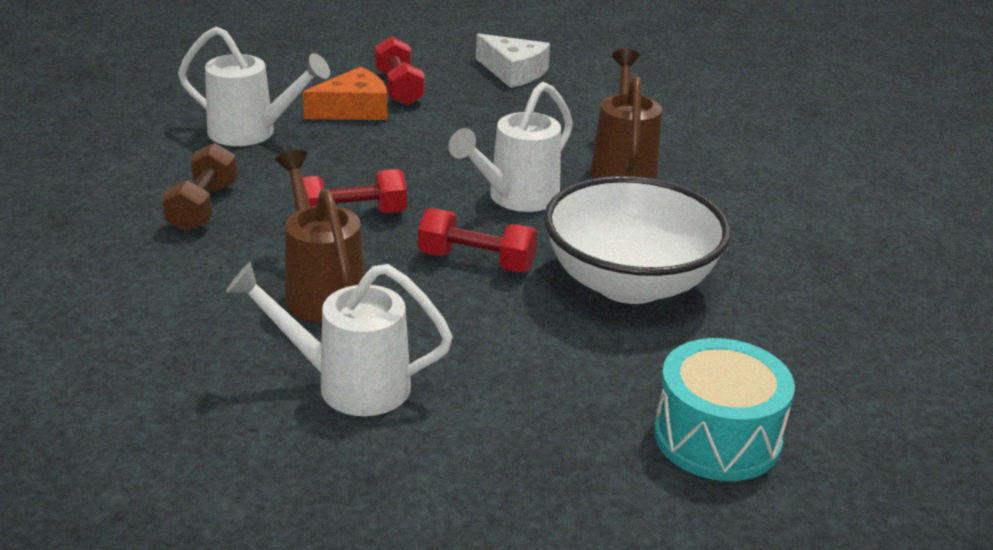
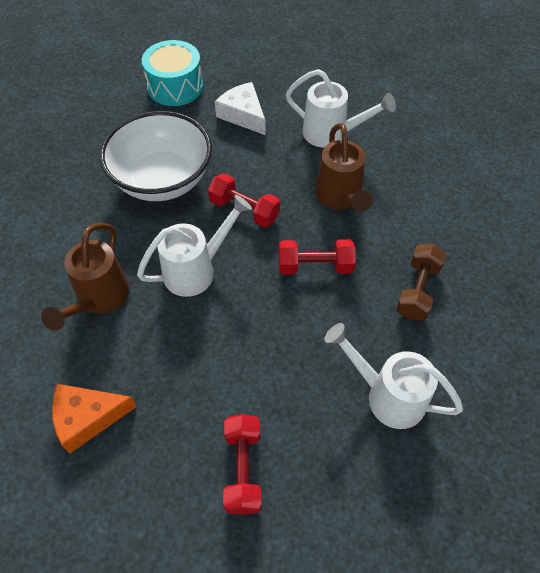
camera: 165 degrees left, 25 degrees up
orange cheese [303,67,388,120] -> orange cheese moved to [52,384,137,453]
white cheese [476,33,550,88] -> white cheese moved to [215,82,265,135]

